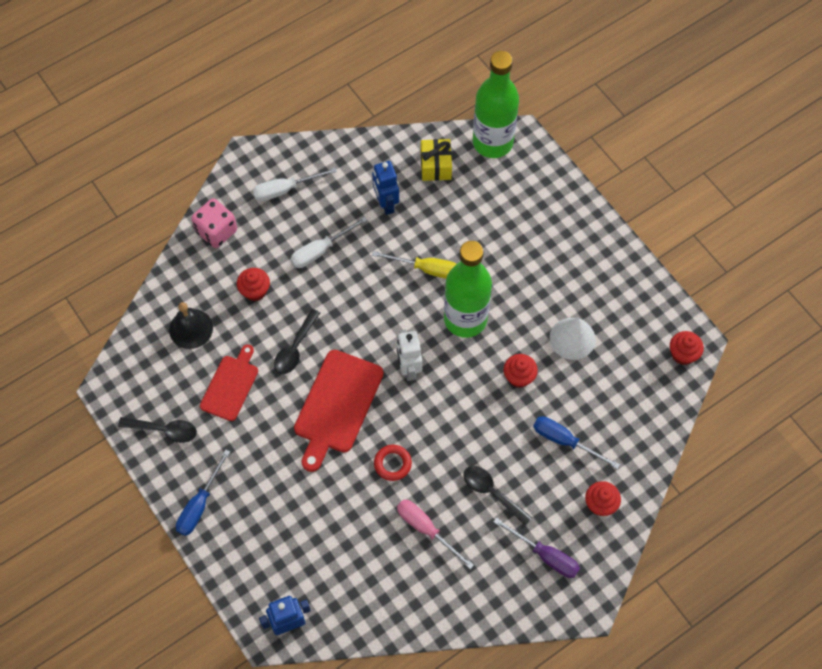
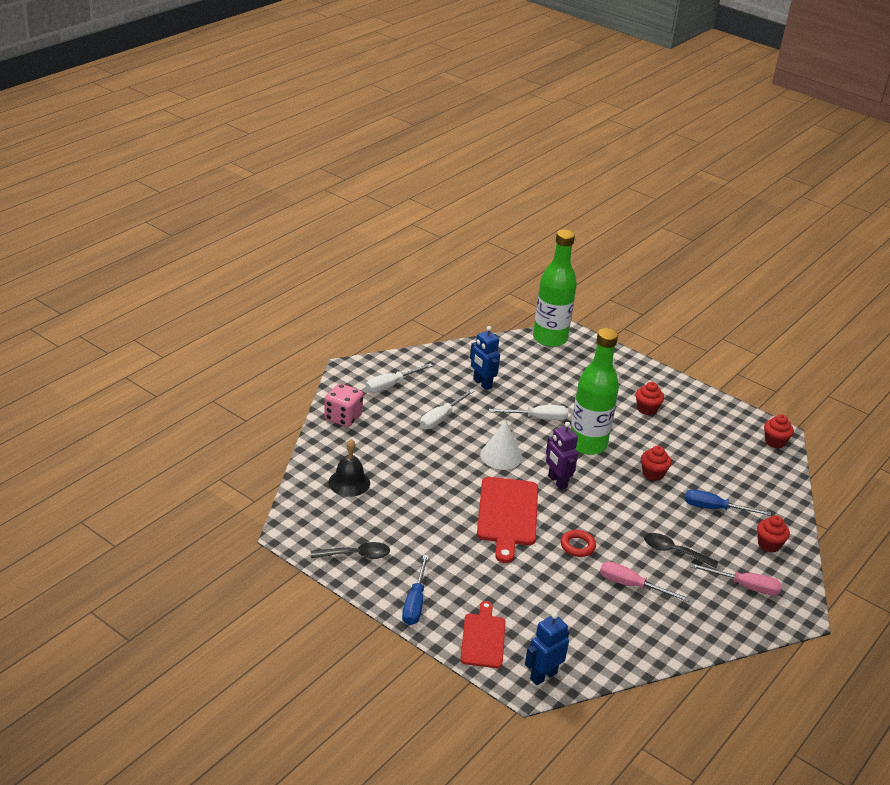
camera: 20 degrees left, 30 degrees down
red cutting board [200,344,258,421] -> red cutting board moved to [460,601,505,668]
red cupcake [237,268,270,301] -> red cupcake moved to [636,382,664,415]
black spoon [274,309,320,374] -> none
yellow screwdriver [372,251,456,279] -> white screwdriver [489,405,568,420]
white robot [396,330,422,381] -> purple robot [546,422,578,490]
yellow gift [421,139,452,181] -> none
purple screwdriver [493,517,580,578] -> pink screwdriver [689,563,782,596]
white cone [550,318,596,360] -> white cone moved to [480,420,522,470]

